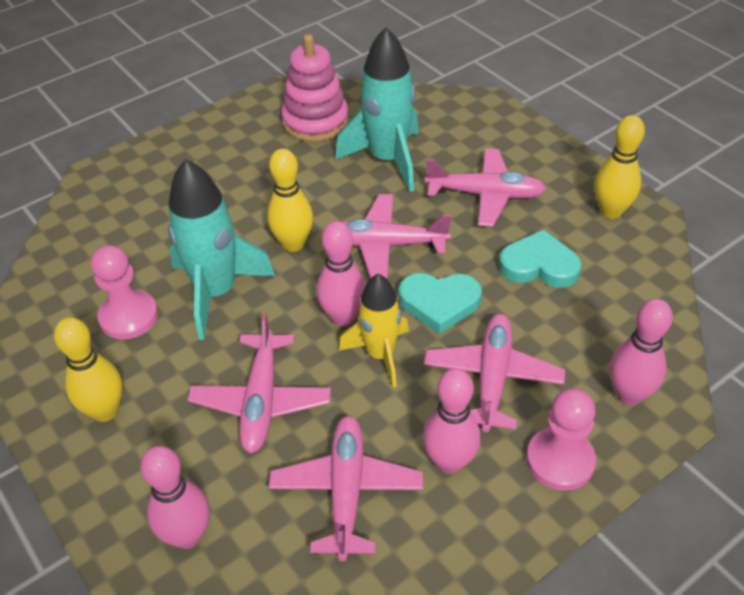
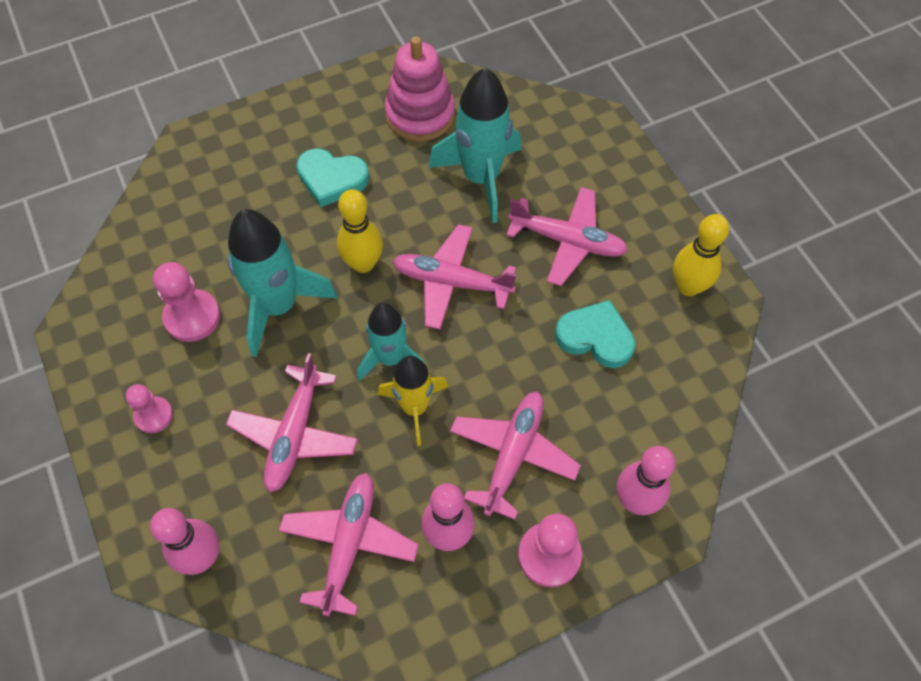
camera: 10 degrees right, 15 degrees up
yellow bowling pin [54,317,123,422] -> pink pawn [126,384,173,433]
pink bowling pin [316,221,365,326] -> turquoise rocket [357,303,425,381]
turquoise heart [399,273,482,334] -> turquoise heart moved to [296,149,369,207]

